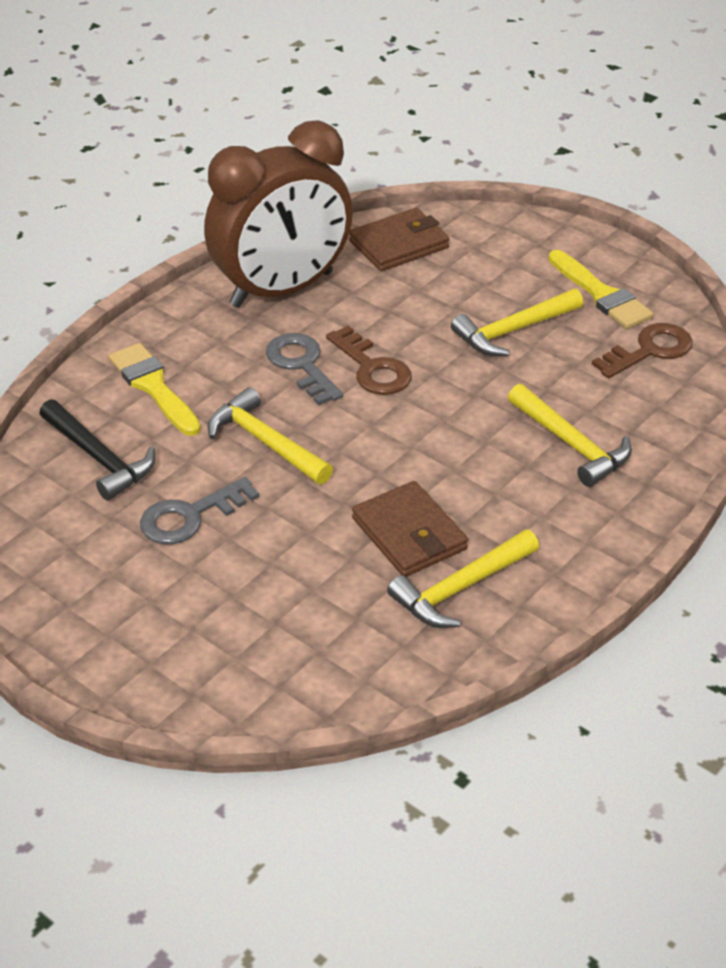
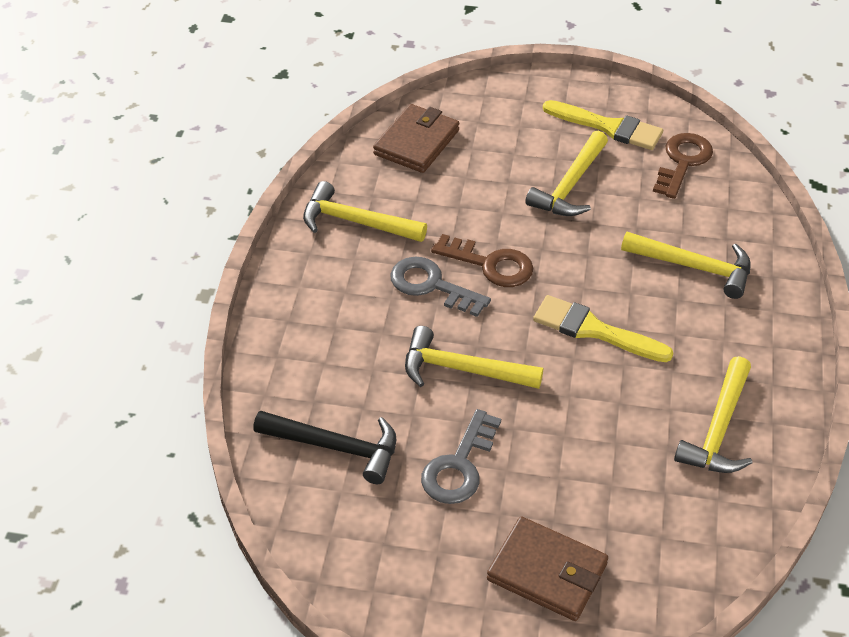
camera: 30 degrees left, 5 degrees up
yellow brush [109,343,201,436] -> yellow brush moved to [533,295,673,362]
brown clock [204,120,353,308] -> yellow hammer [303,181,427,242]
brown wallet [352,481,468,577] -> brown wallet moved to [487,517,608,621]

